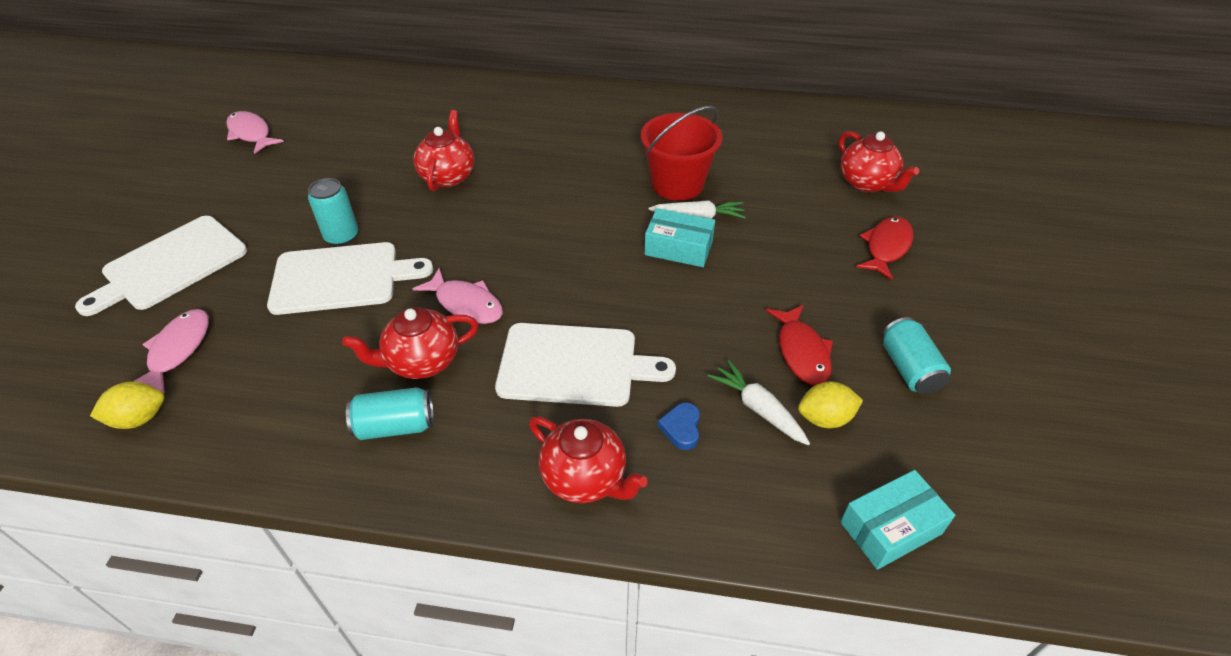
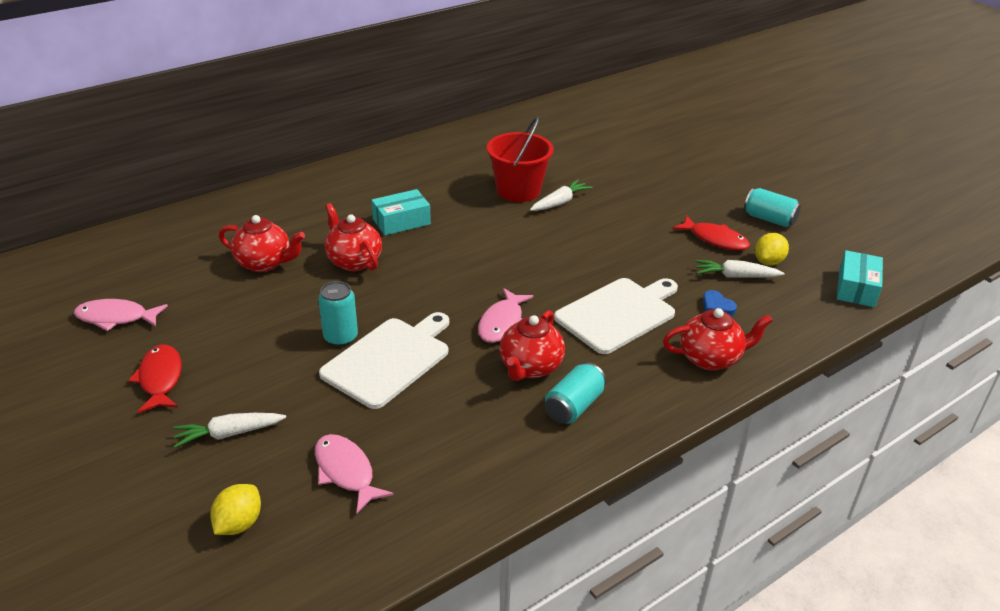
camera: 45 degrees left, 10 degrees down
white cutting board [75,216,247,316] -> white carrot [173,413,286,448]
yellow lemon [90,381,164,429] -> yellow lemon moved to [210,484,261,535]
pink fish [413,268,503,324] -> pink fish turned 120 degrees clockwise [478,288,533,343]
turquoise box [644,208,715,267] -> turquoise box moved to [371,189,431,235]
red teapot [839,131,919,193] -> red teapot moved to [219,215,305,272]
red fish [856,216,913,280] -> red fish moved to [128,344,182,413]

